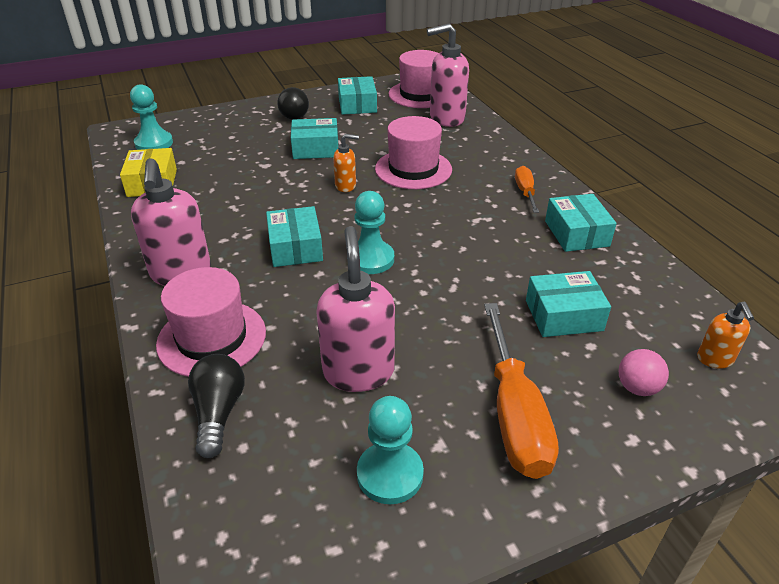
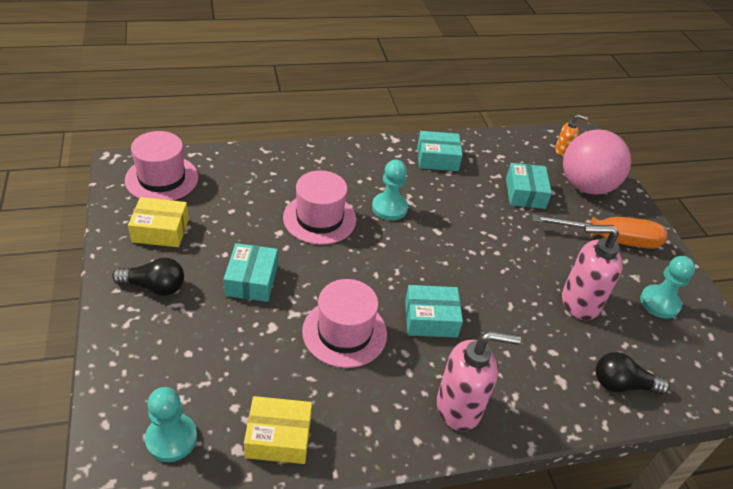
camera: 85 degrees left, 5 degrees up
pink hat [156,267,266,377] -> pink hat moved to [302,279,387,368]
orange soap dispenser [333,134,359,192] -> none
turquoise box [338,76,377,115] -> yellow box [128,197,189,247]
turquoise pawn [347,191,394,274] -> turquoise pawn moved to [372,160,408,220]
pink soap dispenser [427,23,469,127] -> none
orange screwdriver [515,166,539,213] -> none
pink ball [619,349,669,396] -> pink ball [563,129,631,195], size x2.41

